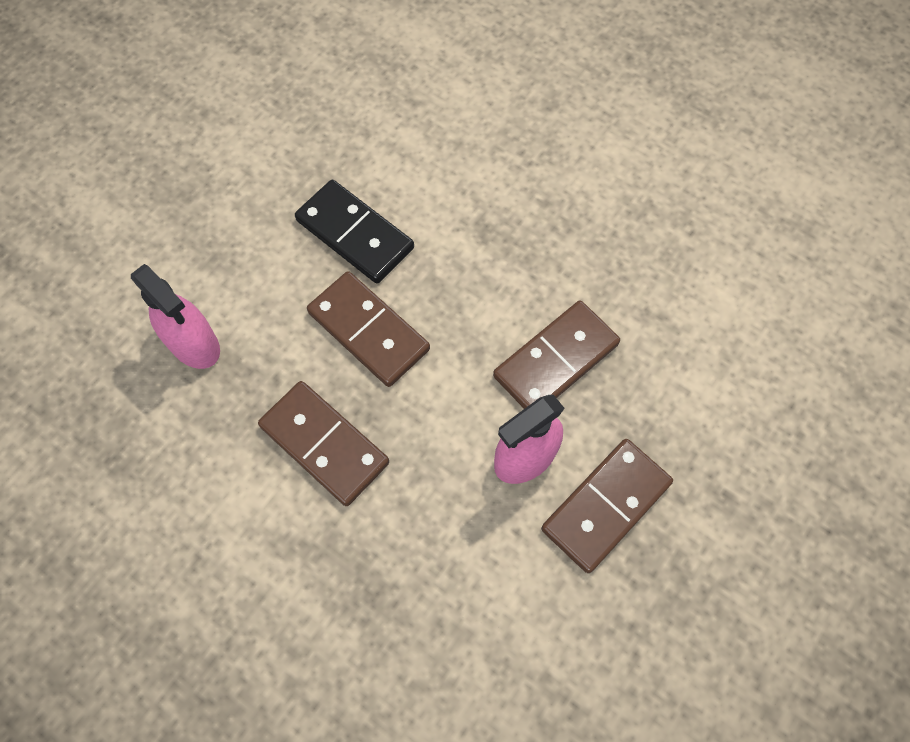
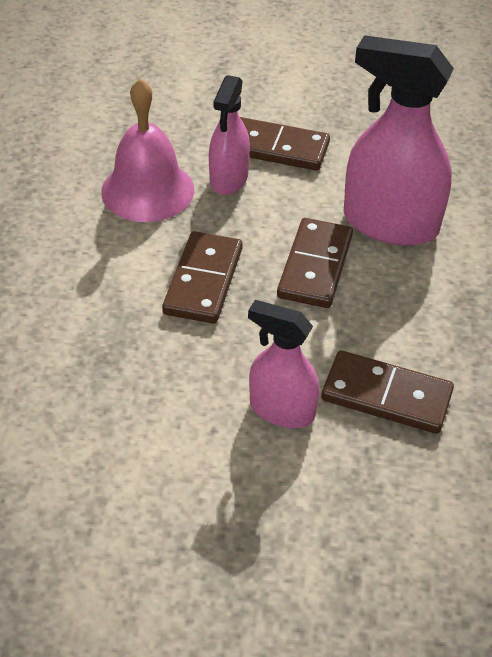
camera: 60 degrees right, 20 degrees down
black domino [295,180,414,284] -> pink spray bottle [344,35,454,246]
brown domino [541,439,673,573] -> brown domino moved to [240,117,330,170]
none -> pink bell [101,78,194,222]

